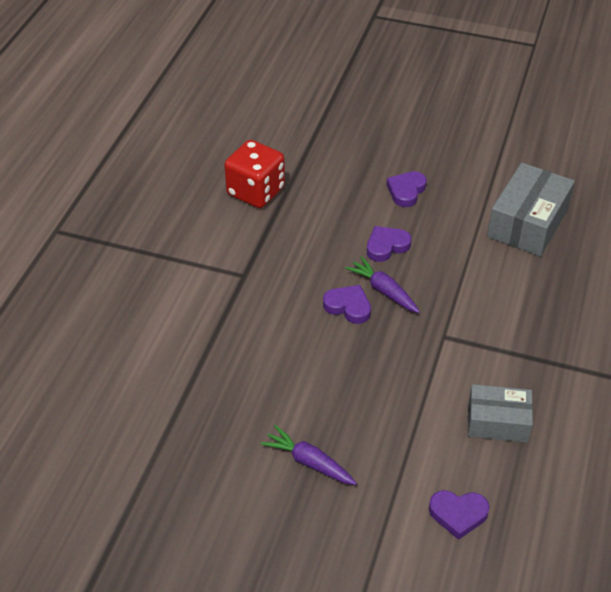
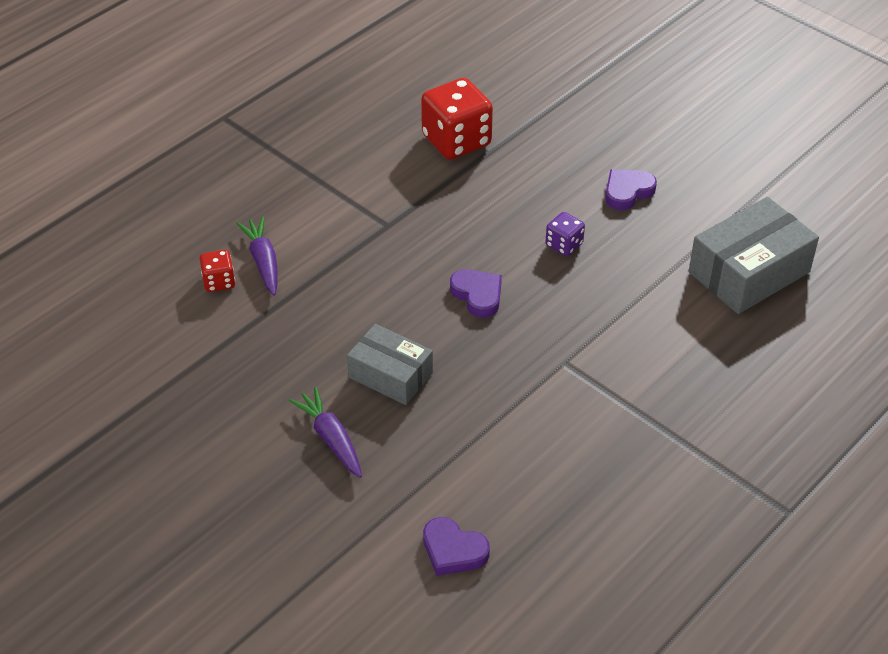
camera: 25 degrees right, 0 degrees up
purple carrot [345,256,420,313] -> purple carrot moved to [236,216,278,296]
purple heart [367,226,411,262] -> purple dice [546,212,585,256]
grey box [468,384,533,443] -> grey box moved to [347,324,433,405]
none -> red dice [199,250,235,292]

